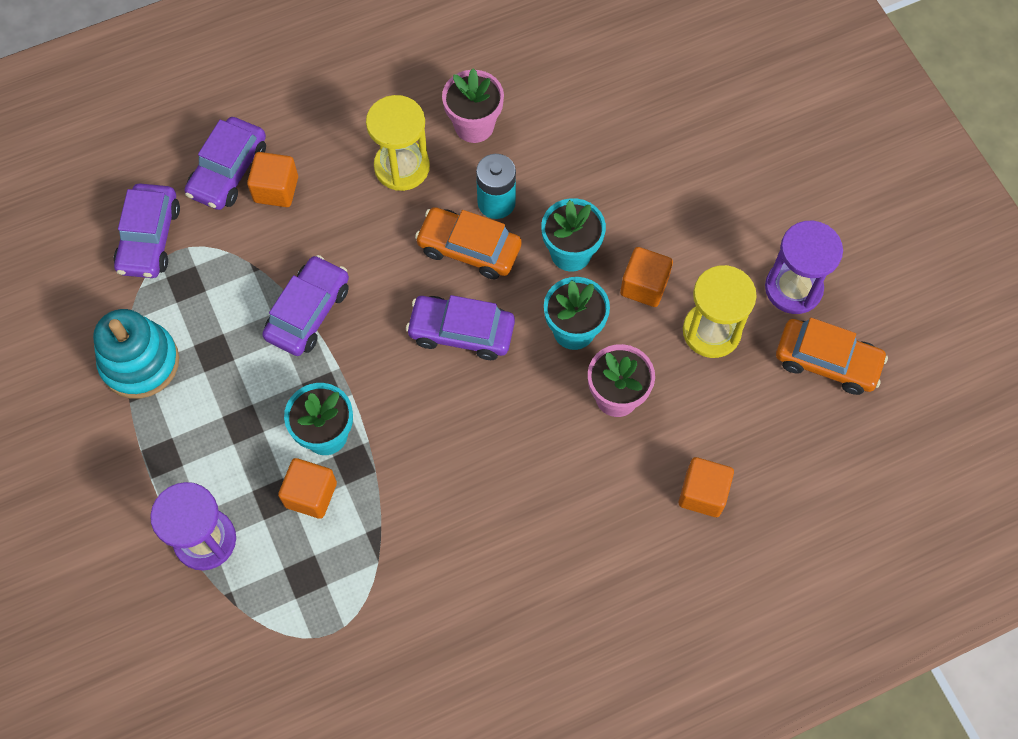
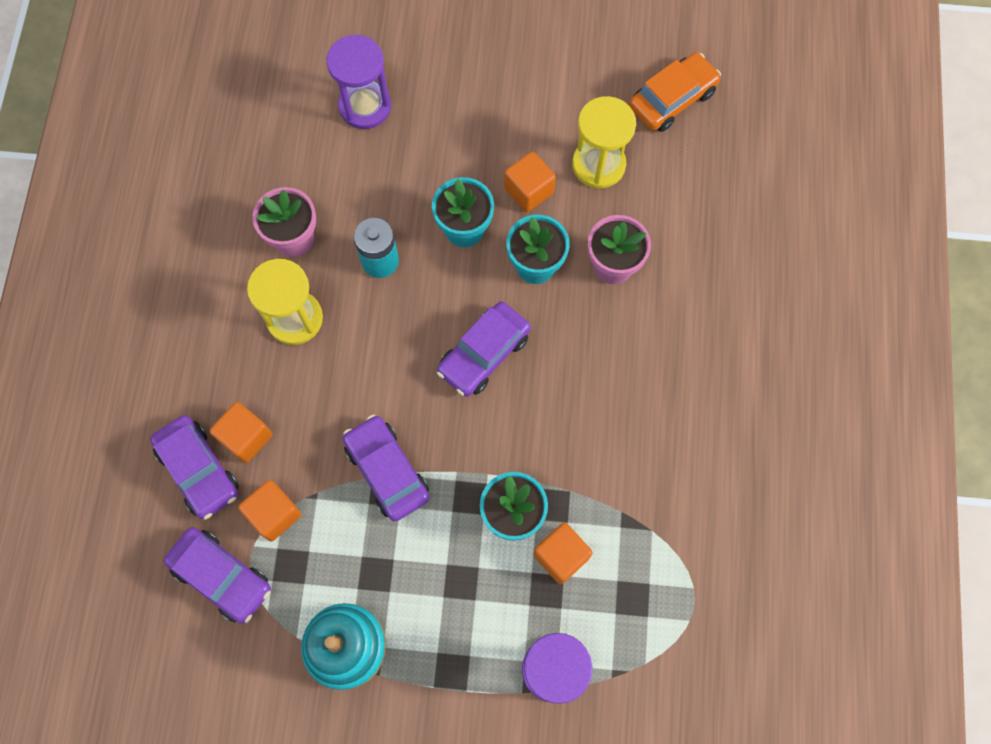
camera: 60 degrees left, 5 degrees up
orange car [415,207,522,279] -> none
orange cube [679,457,734,517] -> orange cube moved to [238,480,301,541]
purple hourglass [765,221,843,314] -> purple hourglass moved to [326,35,391,129]

